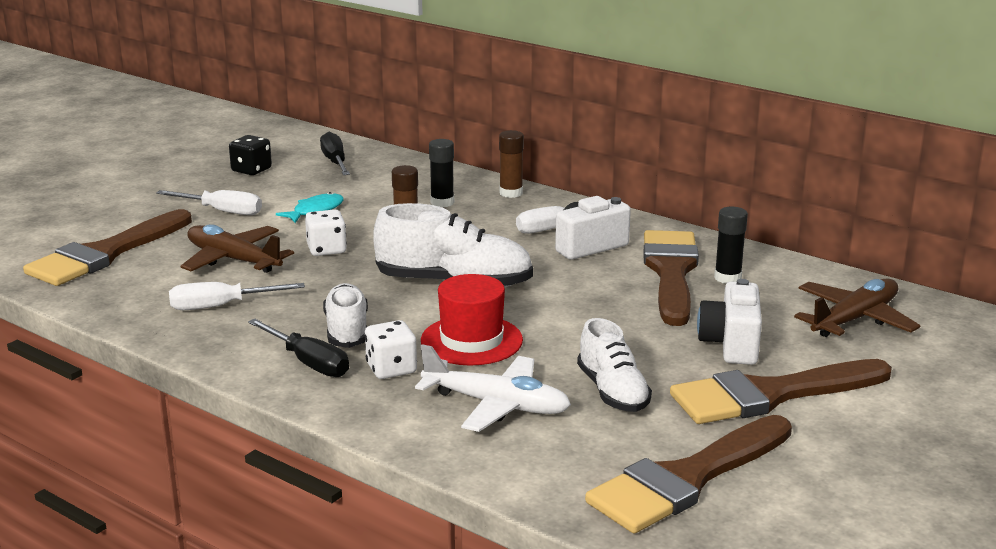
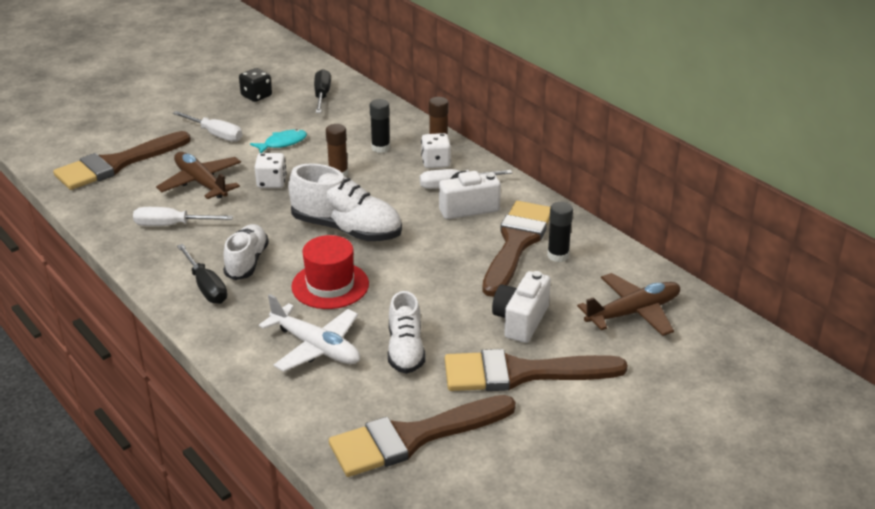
camera: 15 degrees right, 10 degrees up
white dice [365,320,417,379] -> white dice moved to [421,133,451,168]

